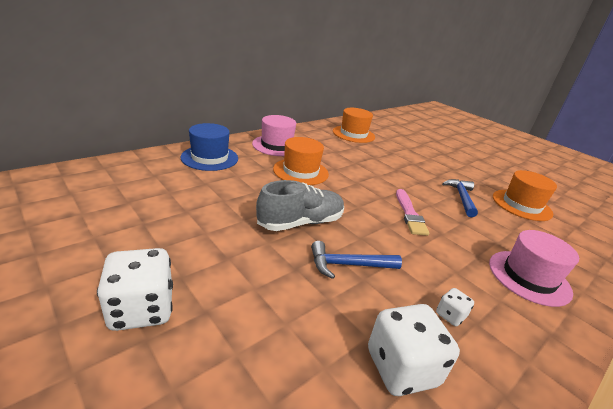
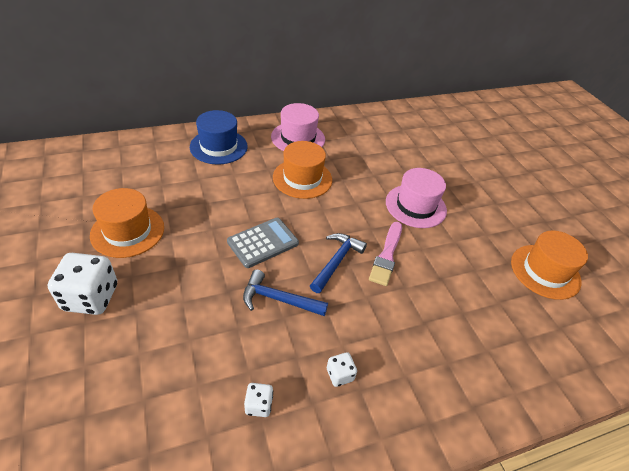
camera: 20 degrees right, 15 degrees up
grey shoe [256,180,344,231] -> grey calculator [227,218,299,268]
orange hat [333,108,375,143] -> orange hat moved to [90,188,164,258]
white dice [368,304,460,396] -> white dice [244,383,273,417], size x0.49
blue hammer [442,179,478,217] -> blue hammer moved to [310,233,367,293]
pink hat [489,230,579,307] -> pink hat moved to [386,168,447,228]

